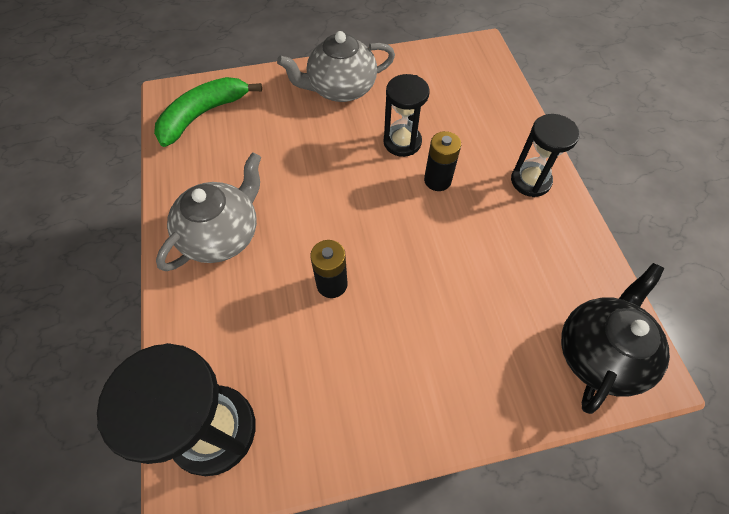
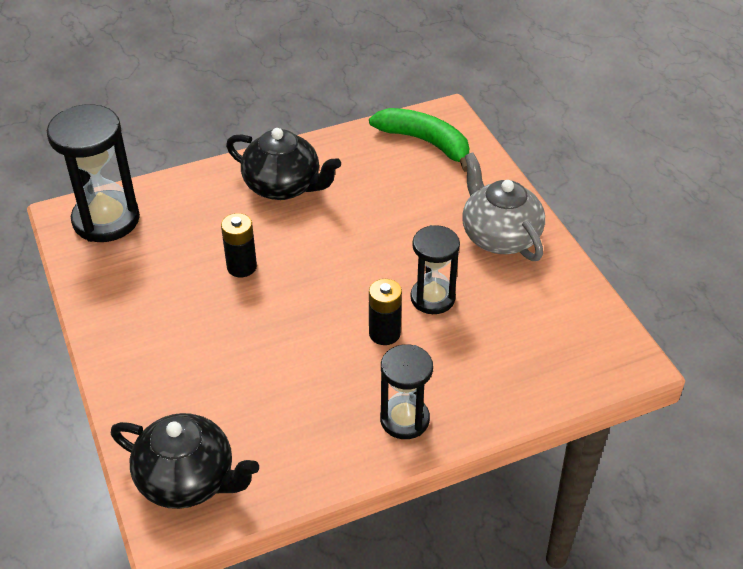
camera: 80 degrees right, 15 degrees down
grey teapot [156,153,261,271] -> black teapot [226,128,341,200]

